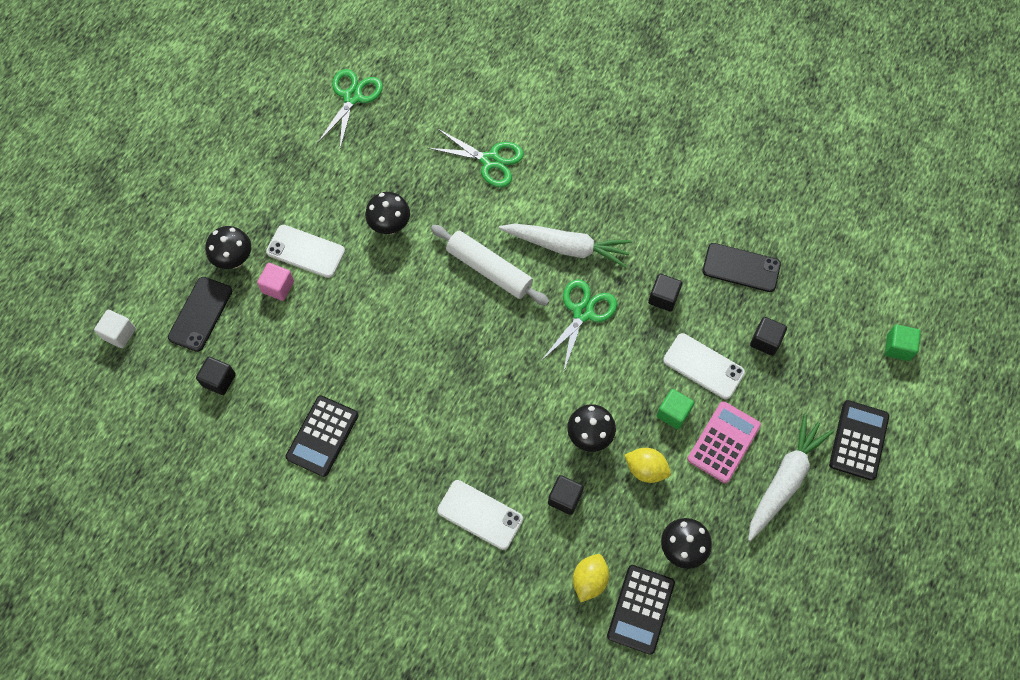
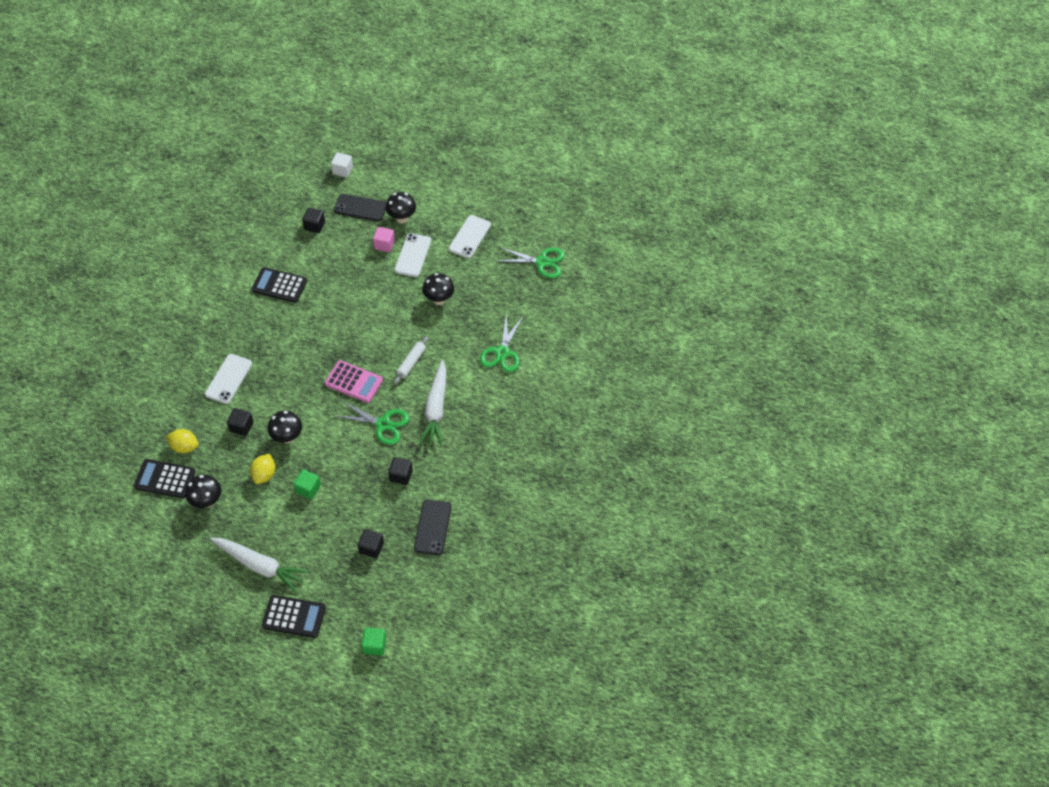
camera: 80 degrees right, 10 degrees down
white rolling pin [431,225,549,306] -> white rolling pin [394,336,428,384], size x0.61
white phone [663,333,745,399] -> white phone moved to [449,215,491,258]
pink calculator [687,401,761,483] -> pink calculator moved to [325,360,383,403]

